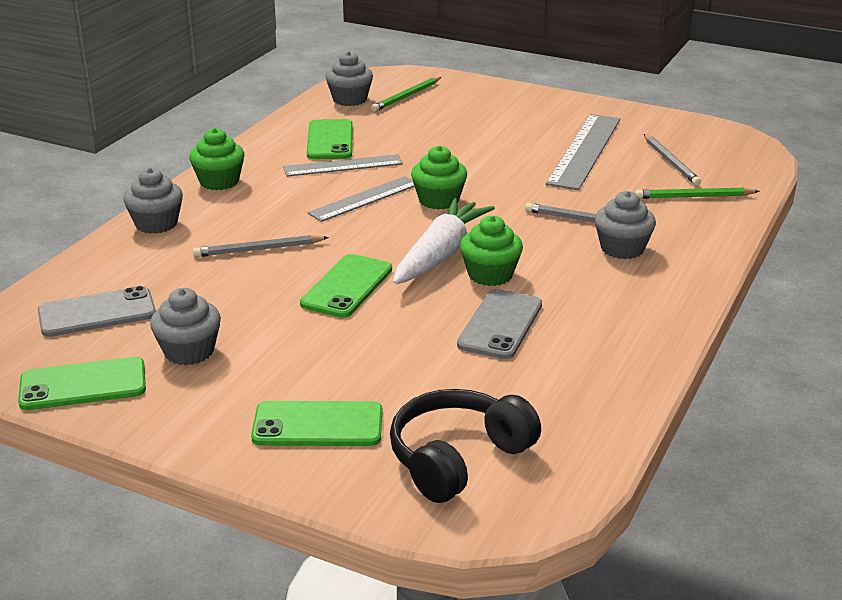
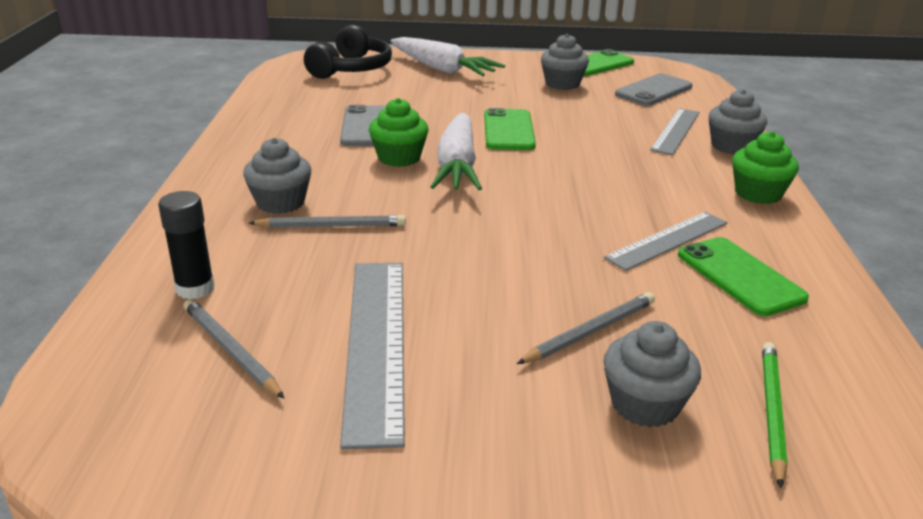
camera: 155 degrees right, 0 degrees up
grey pencil [193,235,329,257] -> grey pencil moved to [517,292,655,364]
green phone [251,401,382,446] -> white carrot [391,37,505,76]
grey ruler [308,176,415,222] -> grey ruler moved to [650,108,700,155]
grey cupcake [326,51,373,106] -> grey cupcake moved to [604,321,701,427]
green cupcake [411,146,467,210] -> none
green pencil [635,187,760,199] -> black glue stick [158,191,215,299]

